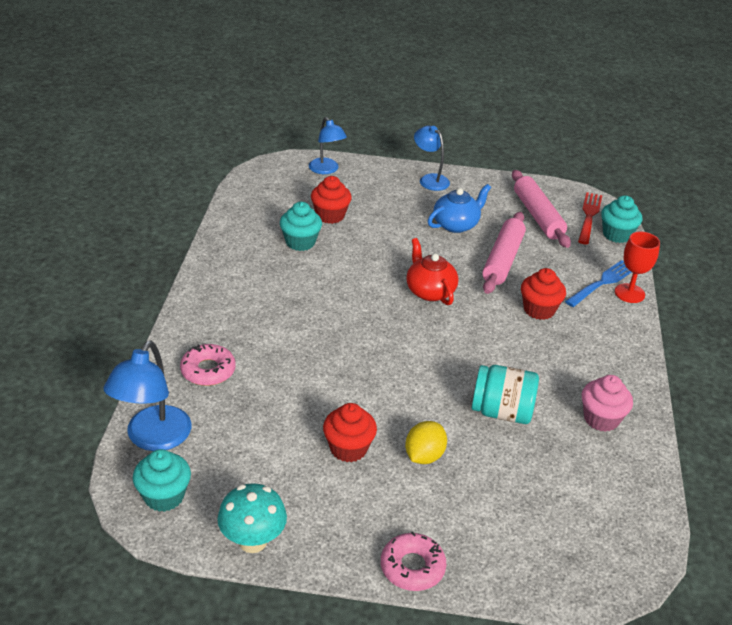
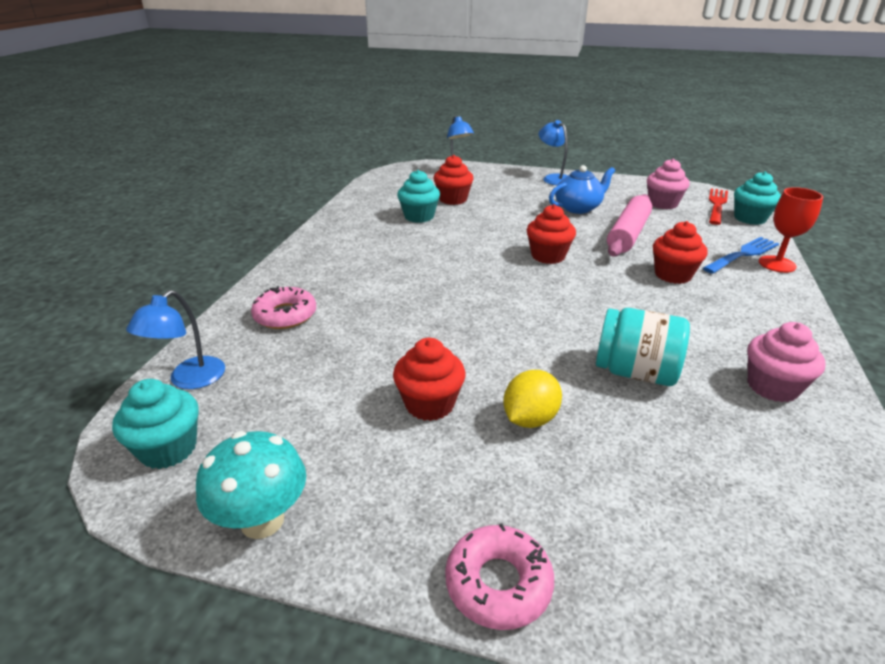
camera: 10 degrees right, 5 degrees down
blue lamp [103,341,192,451] -> blue lamp [126,290,225,389], size x0.66
red teapot [406,238,458,305] -> red cupcake [527,204,576,264]
pink rolling pin [512,170,571,248] -> pink cupcake [647,159,690,209]

